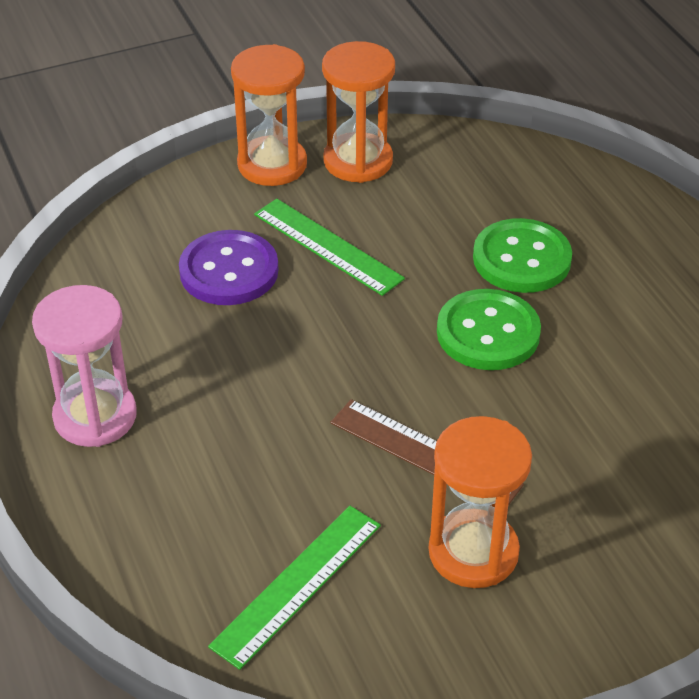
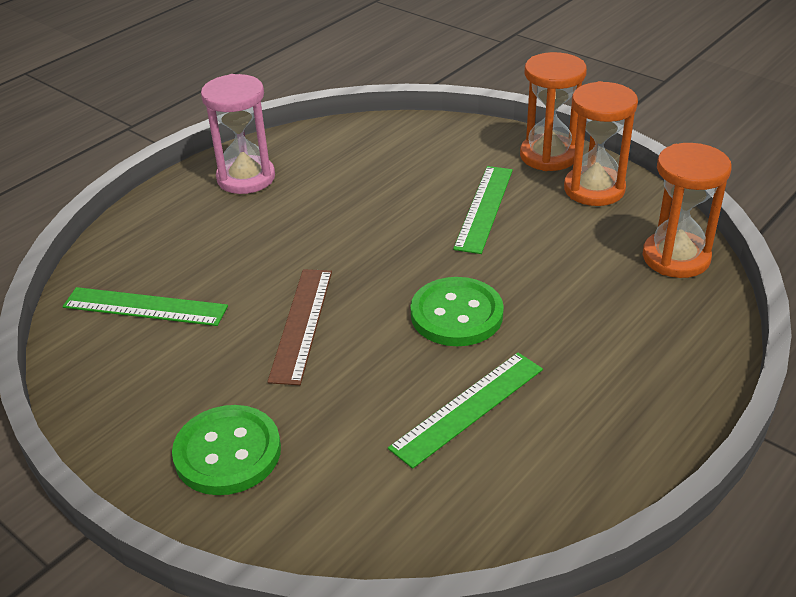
camera: 65 degrees right, 5 degrees down
purple button [179,230,279,305] -> none
orange hourglass [429,416,532,588] -> orange hourglass moved to [643,143,731,278]
green button [473,218,572,293] -> green button moved to [172,405,281,495]
none -> green ruler [388,353,543,469]

